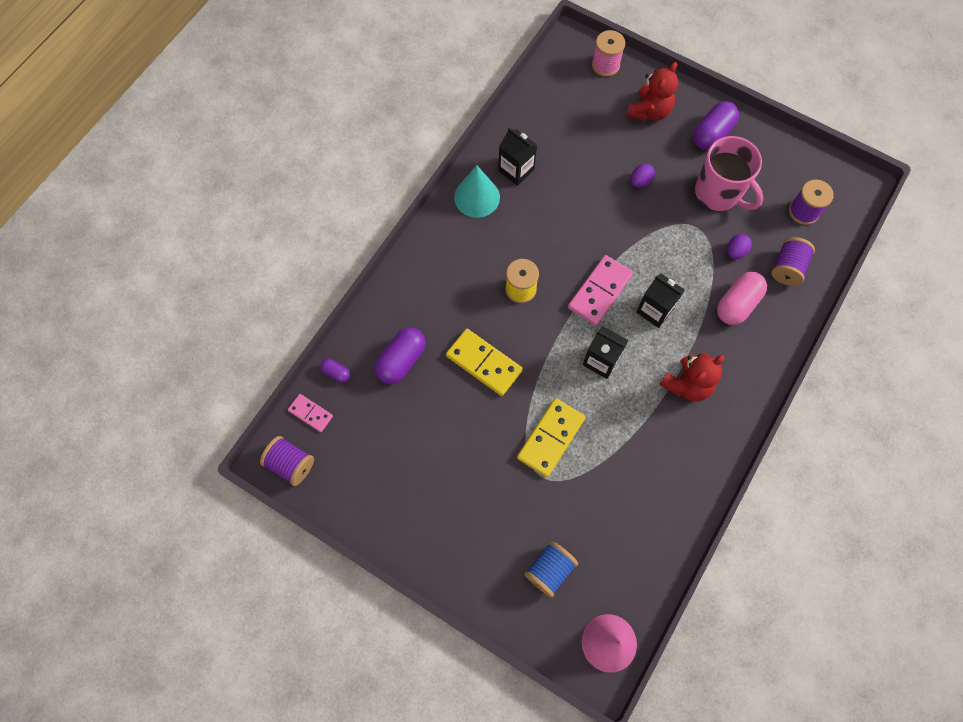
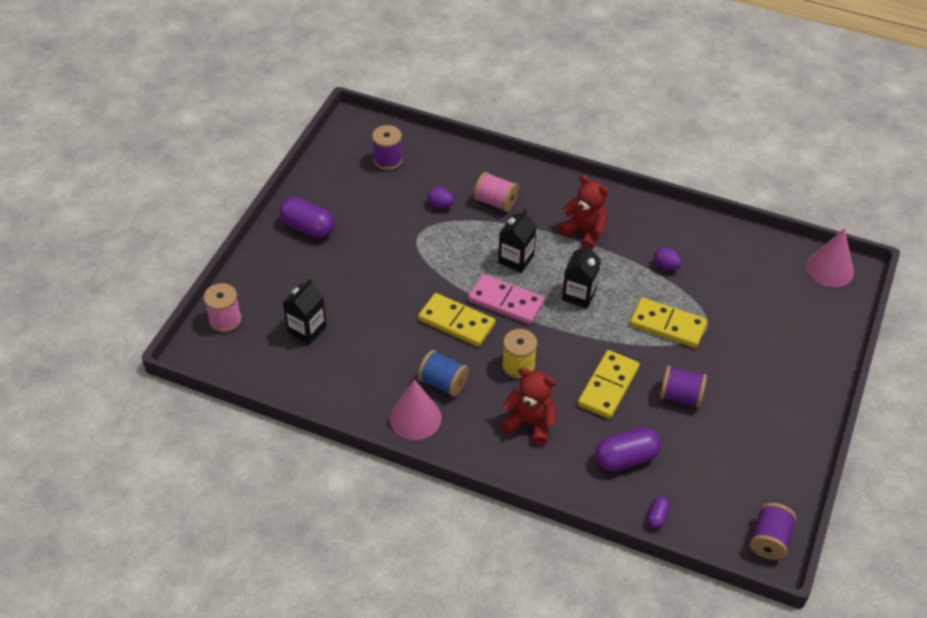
camera: 100 degrees left, 20 degrees down
pink domino [288,394,333,432] -> none
purple capsule [374,327,426,384] -> purple capsule turned 45 degrees counterclockwise [595,427,661,472]
turquoise cone [454,165,500,218] -> pink cone [389,379,442,440]
black carton [498,127,537,186] -> black carton moved to [283,279,327,344]
blue spool [524,541,578,598] -> blue spool moved to [418,350,469,397]
red teddy bear [626,62,678,122] -> red teddy bear moved to [501,367,556,445]
purple egg [631,164,655,188] -> purple egg moved to [654,247,682,270]
pink mug [695,136,763,211] -> none
pink capsule [717,272,767,325] -> pink spool [474,172,519,212]
purple spool [771,237,815,286] -> purple spool moved to [660,366,707,408]
none -> yellow domino [418,293,496,347]

